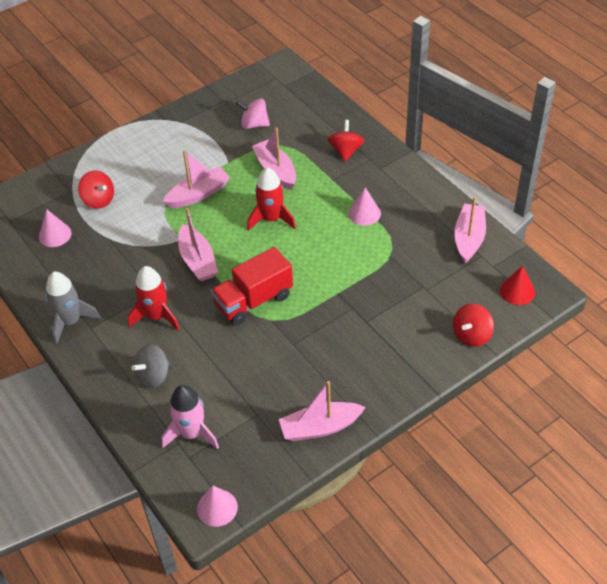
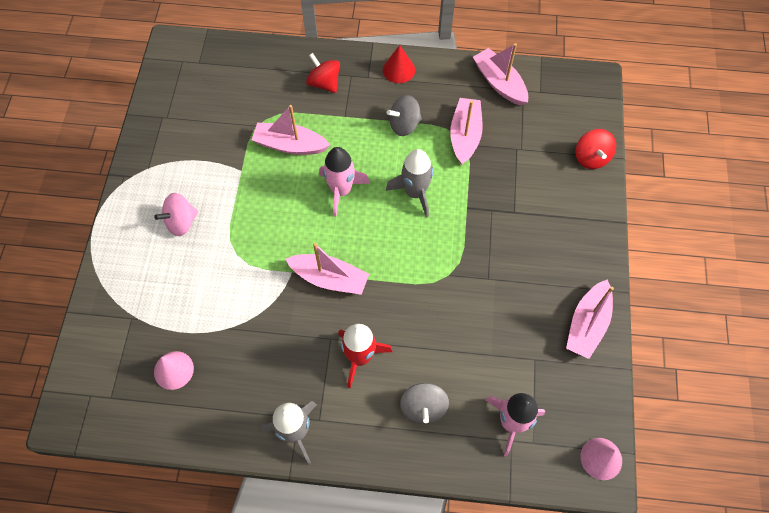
camera: 50 degrees left, 15 degrees up
red spinning top [78,171,114,209] -> none
pink boat [163,150,230,208] -> pink boat moved to [450,98,483,165]
red truck [211,247,293,325] -> none
pink spinning top [236,98,270,129] -> pink spinning top moved to [154,193,198,236]
red rocket [247,167,296,231] -> pink rocket [319,147,370,217]
pink cone [348,188,381,226] -> grey spinning top [387,95,422,136]
red cone [500,266,535,305] -> red cone moved to [383,45,415,83]
none -> grey rocket [386,149,433,218]

